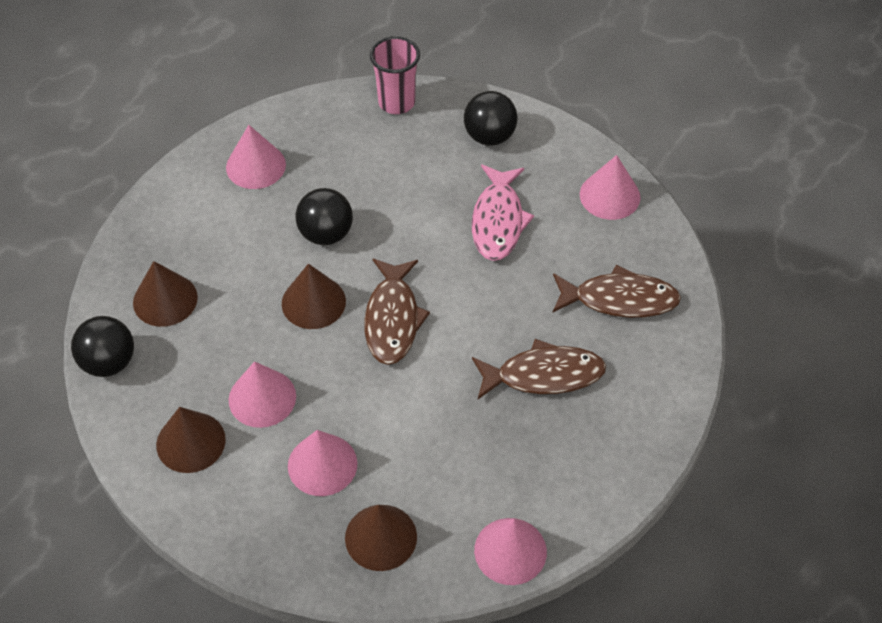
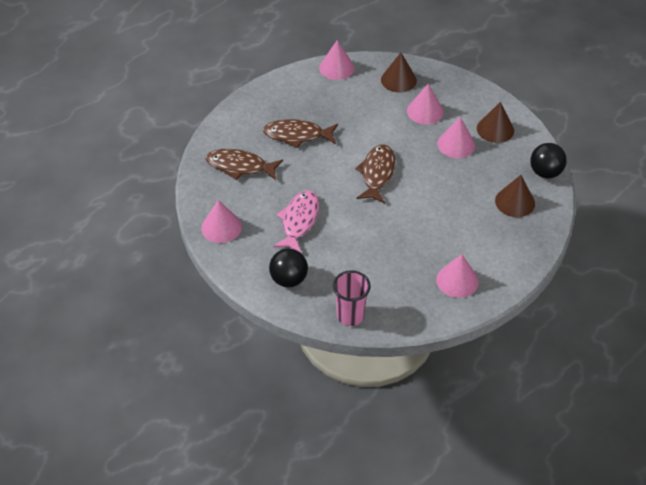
camera: 170 degrees left, 5 degrees down
brown cone [282,264,346,329] -> none
black ball [295,188,353,245] -> none

